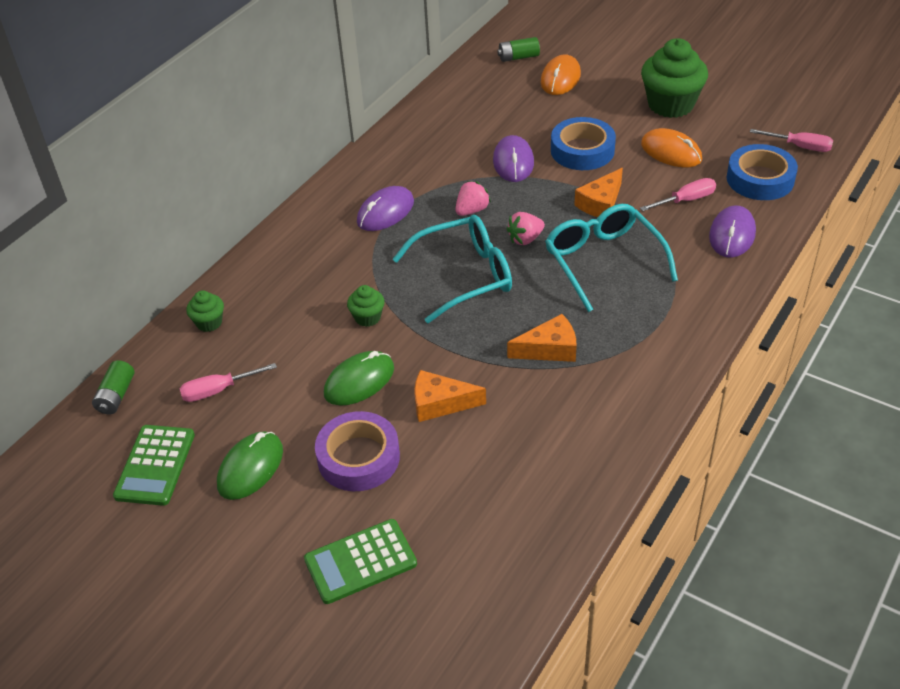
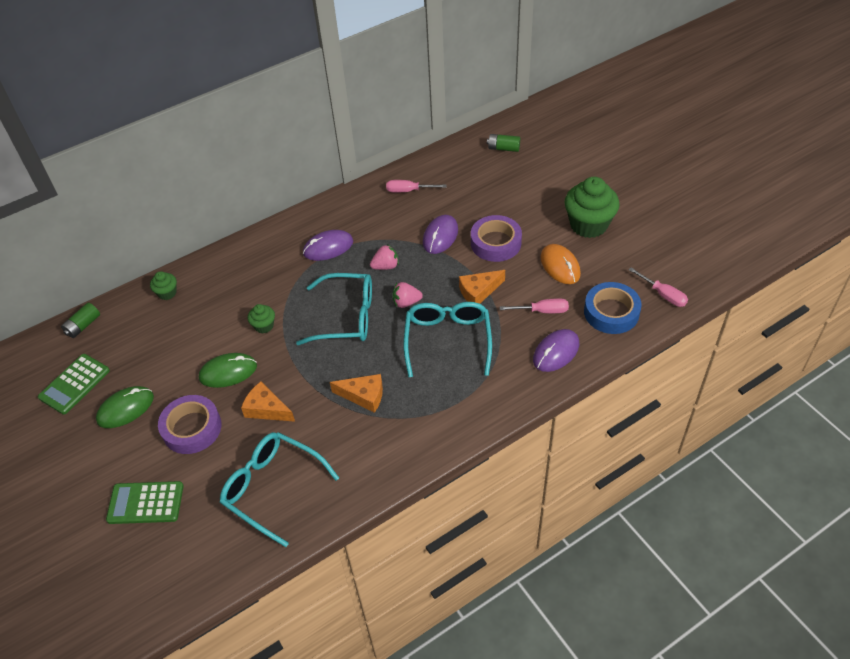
camera: 25 degrees right, 5 degrees up
pink screwdriver [180,363,277,402] -> pink screwdriver moved to [386,180,447,192]
orange mouse [541,54,581,95] -> none
blue tape [551,117,616,170] -> purple tape [471,215,522,262]
none -> turquoise glasses [220,432,339,547]

